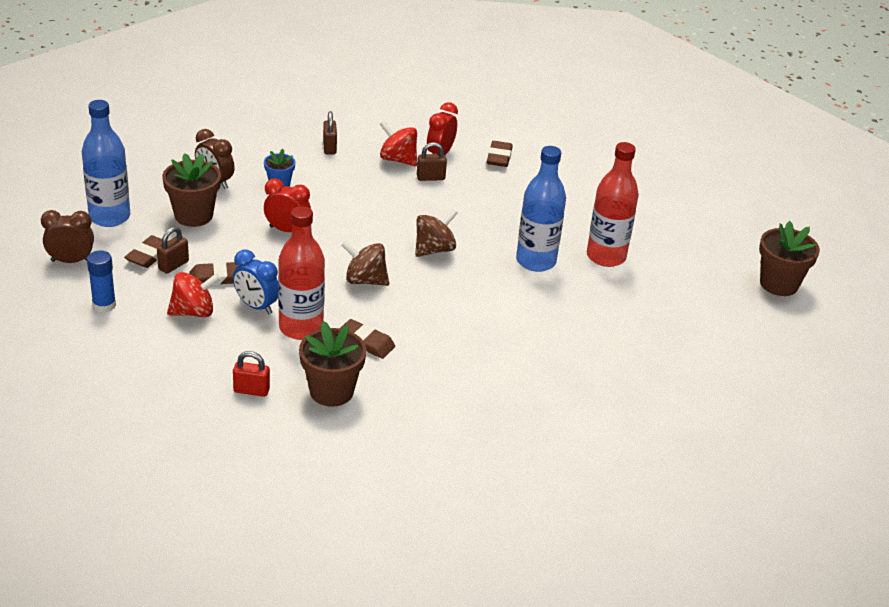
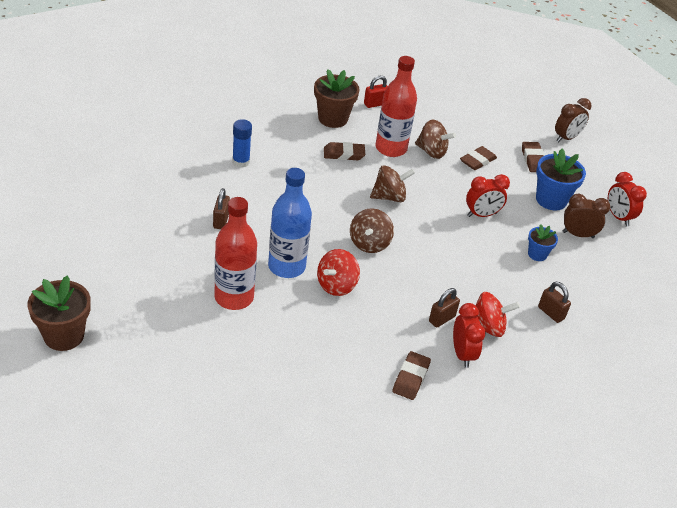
camera: 145 degrees right, 5 degrees up
blue bottle [82,100,130,227] -> none
blue glue stick [87,251,116,313] -> blue glue stick moved to [232,119,252,168]
brown padlock [157,226,189,274] -> brown padlock moved to [213,188,230,229]
brown flower pot [162,153,221,227] -> blue flower pot [536,149,586,210]
red spinning top [167,272,220,317] -> red spinning top moved to [317,249,360,296]
blue clock [233,249,278,314] -> brown spinning top [415,119,456,159]
brown eraser [487,141,513,167] -> brown eraser turned 45 degrees clockwise [393,351,431,400]
none -> red clock [608,172,647,227]

